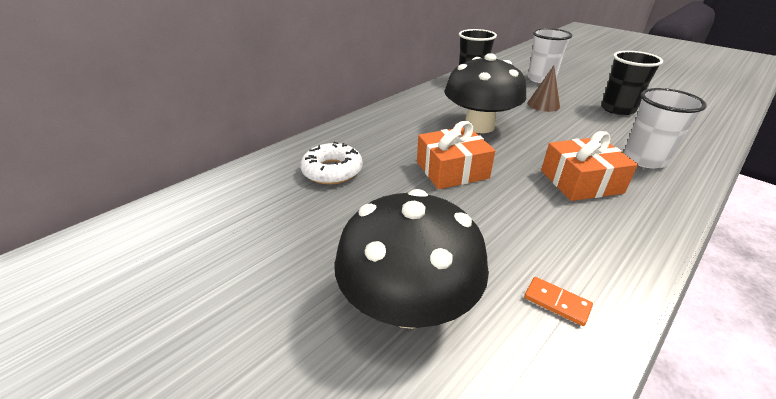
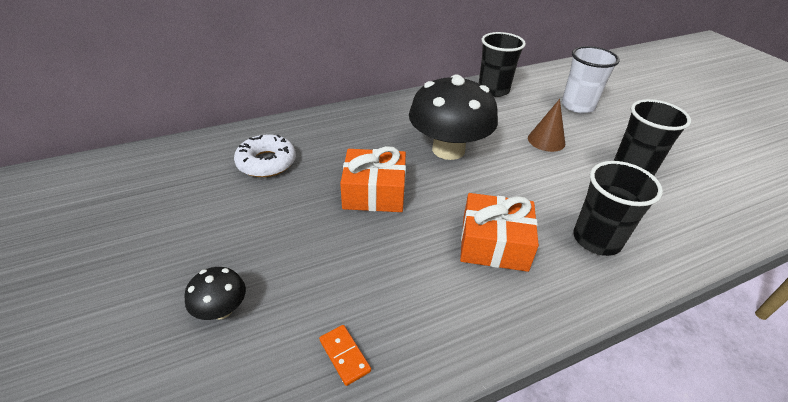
camera: 20 degrees right, 5 degrees up
black mushroom [335,189,489,329] -> black mushroom [184,267,246,320], size x0.45
white cup [624,88,707,168] -> black cup [574,161,663,256]

